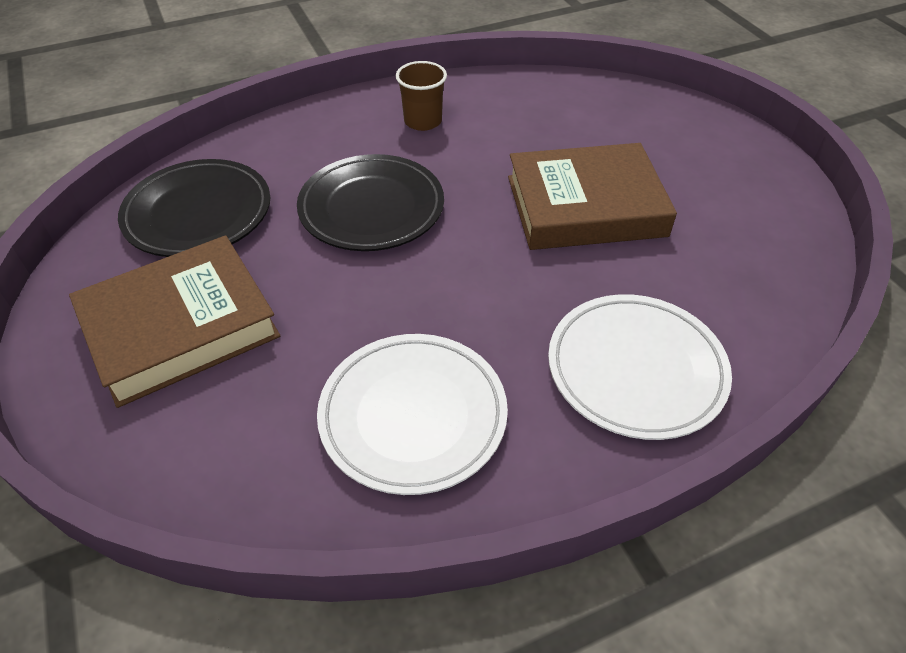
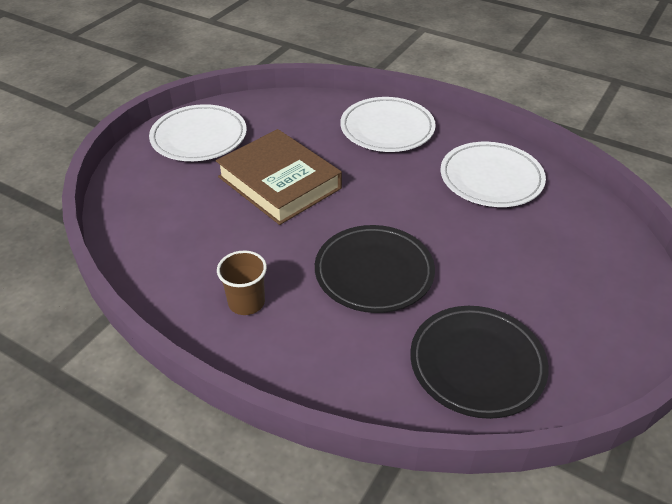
camera: 125 degrees left, 5 degrees down
brown book [69,235,280,408] -> none
none -> white plate [149,104,247,161]

